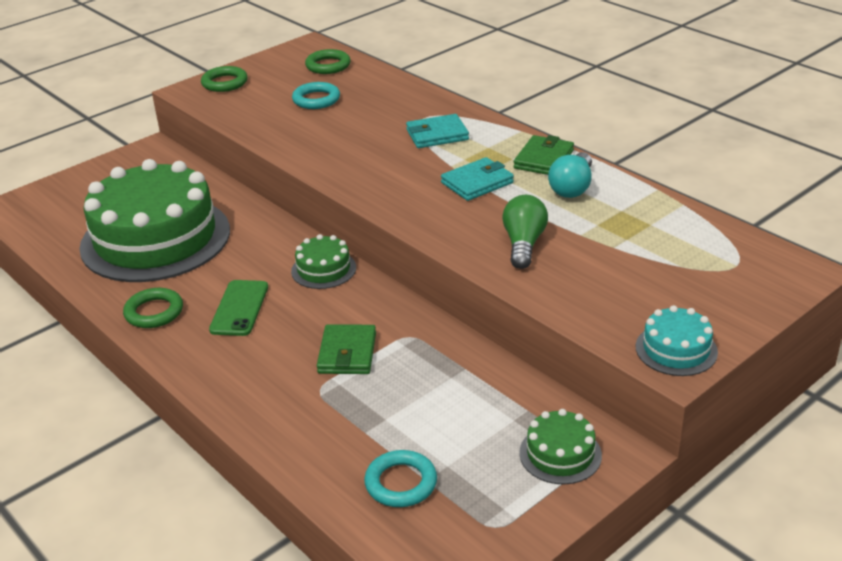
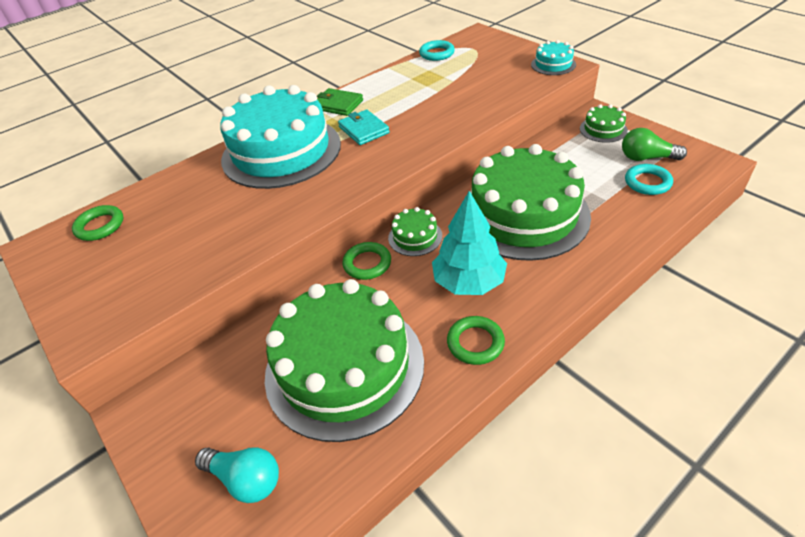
camera: 85 degrees left, 10 degrees up
green ring [201,66,248,92] -> green ring moved to [343,242,391,280]
green phone [209,280,268,336] -> turquoise tree [432,191,507,295]
turquoise ring [292,82,340,109] -> turquoise ring moved to [419,40,455,61]
green wallet [317,324,376,374] -> green cake [470,144,591,261]
turquoise wallet [406,114,469,148] -> turquoise cake [220,85,341,189]
green light bulb [502,195,548,269] -> green light bulb moved to [622,128,687,161]
turquoise light bulb [548,152,592,198] -> turquoise light bulb moved to [195,448,279,503]

